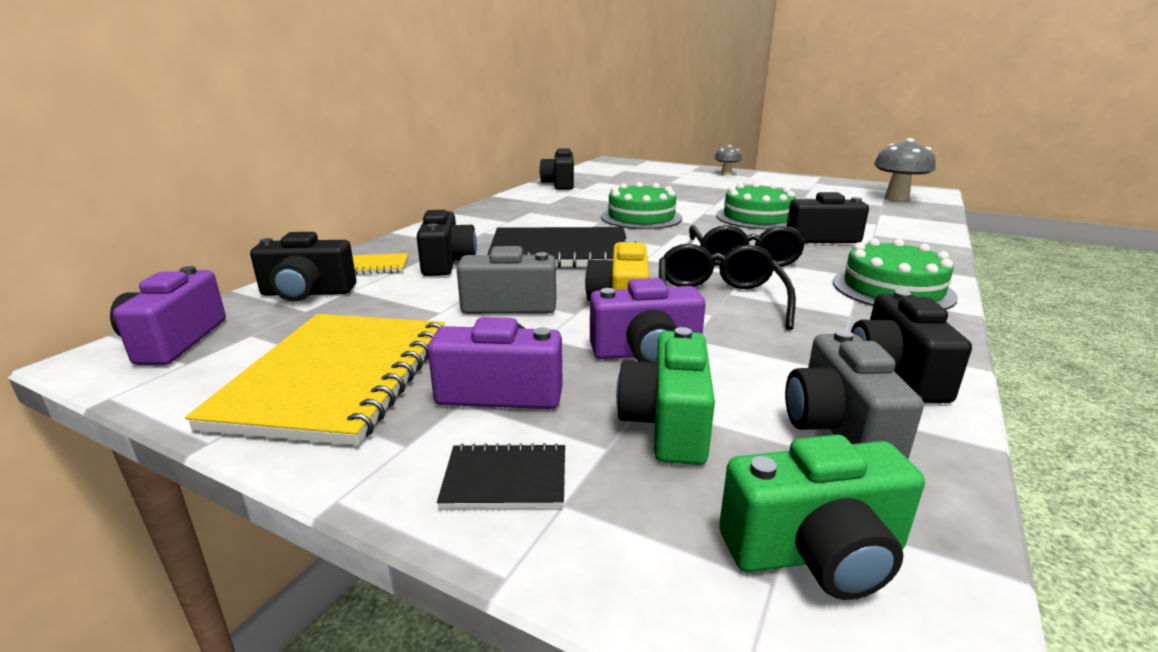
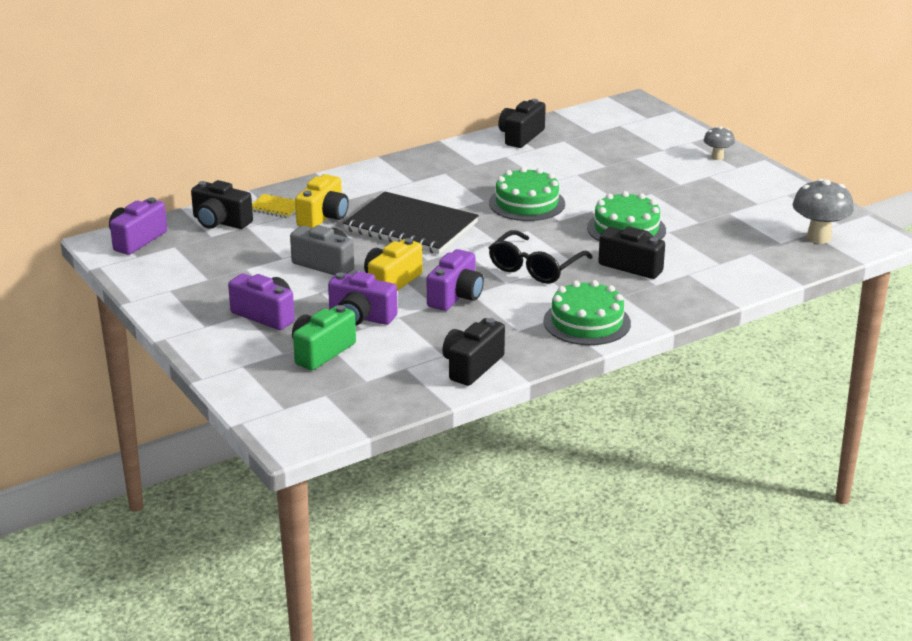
camera: 30 degrees right, 5 degrees up
yellow notebook [185,314,445,445] -> none
black camera [417,210,477,276] -> yellow camera [295,174,349,228]
black notebook [437,443,565,508] -> none
black glasses [659,244,796,330] -> purple camera [427,249,484,311]
green camera [719,434,925,600] -> none
grey camera [785,330,924,459] -> none

